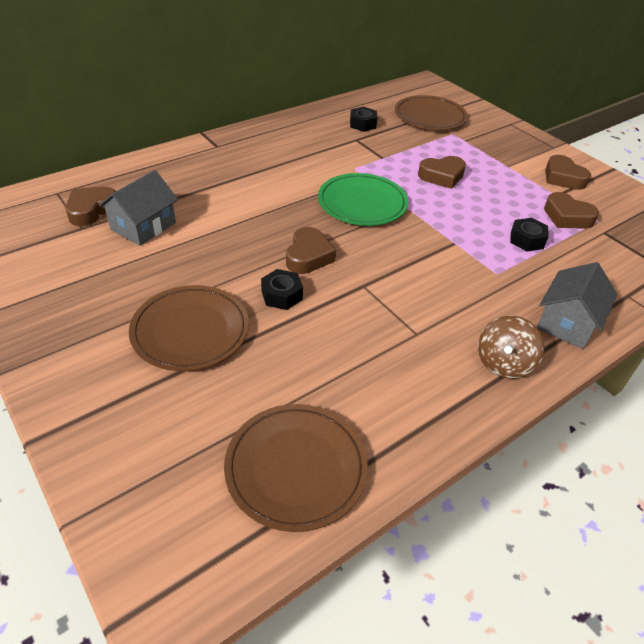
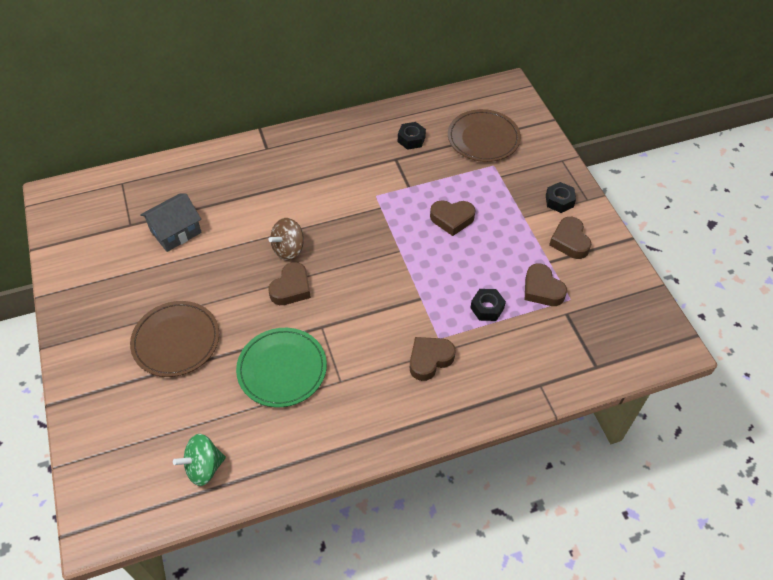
camera: 20 degrees right, 10 degrees up
brown heart [65,186,116,226] -> brown heart moved to [410,337,456,381]
brown plate [224,404,368,532] -> green spinning top [173,434,226,486]
black nut [261,269,303,310] -> black nut moved to [546,182,576,213]
green plate [318,173,409,226] -> green plate moved to [236,328,327,407]
brown spinning top [478,315,544,379] -> brown spinning top moved to [269,218,304,260]
grey house [537,262,618,349] -> none

